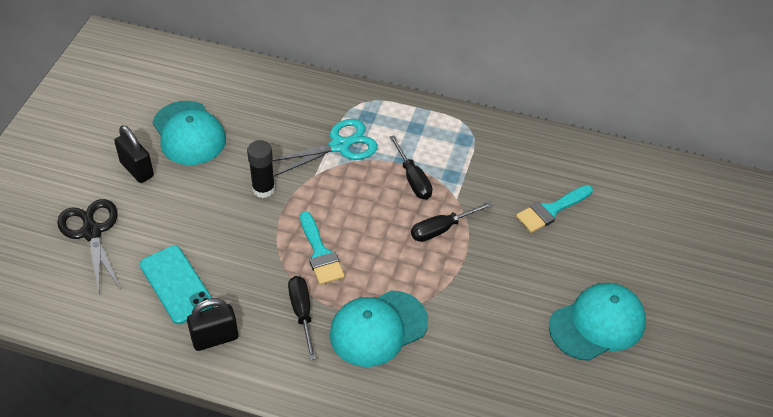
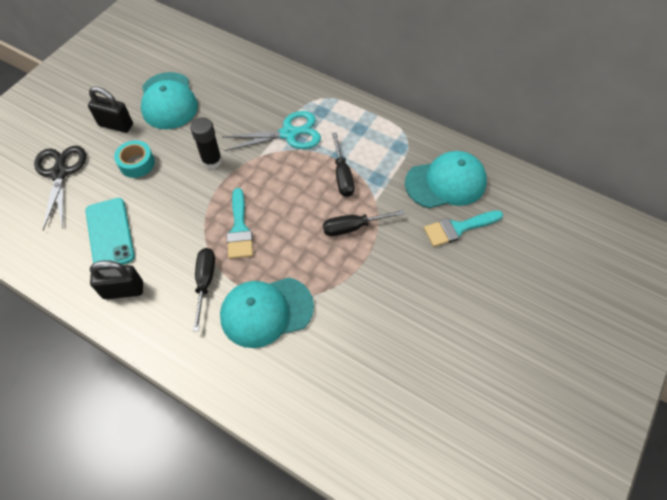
camera: 15 degrees right, 10 degrees up
black padlock [114,125,154,183] -> black padlock turned 45 degrees counterclockwise [88,87,133,133]
turquoise cap [549,283,646,361] -> turquoise cap moved to [405,151,487,208]
none -> turquoise tape [114,140,155,178]

